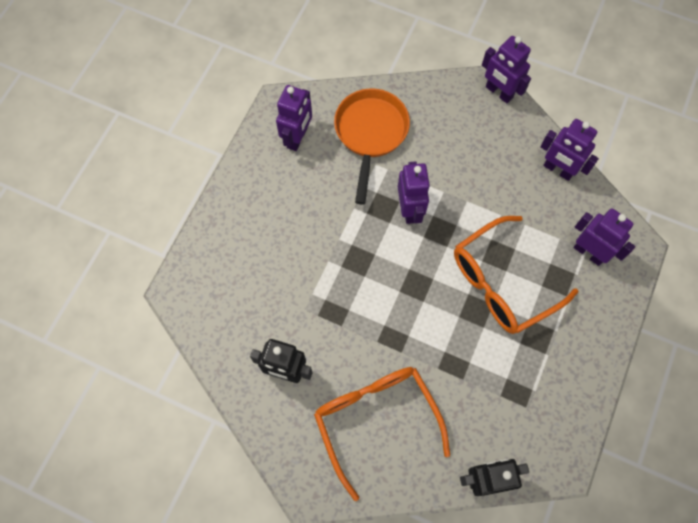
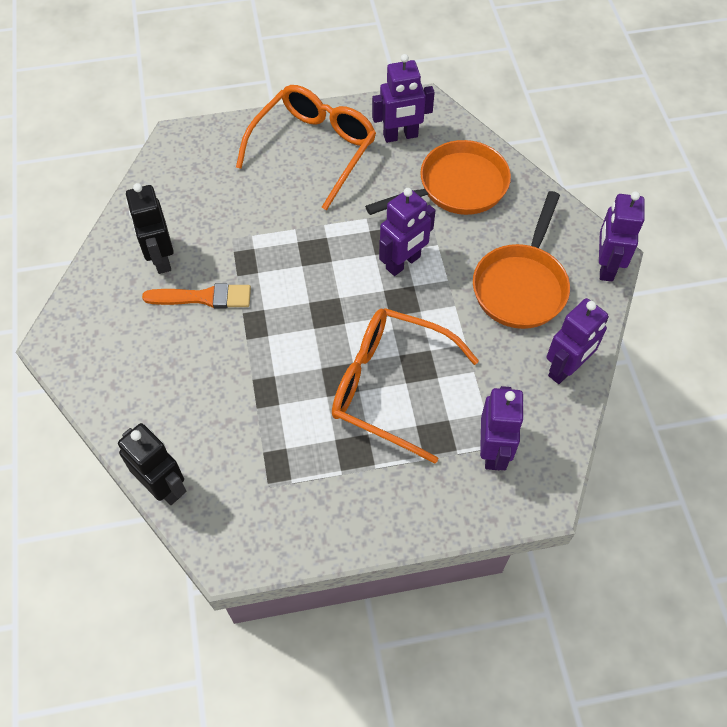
camera: 55 degrees right, 10 degrees down
orange glasses [314,367,450,501] -> orange glasses moved to [236,85,376,210]
purple robot [540,119,599,181] -> purple robot turned 135 degrees counterclockwise [546,298,609,384]
none -> orange brush [142,283,251,308]
none -> orange pan [473,191,570,329]

